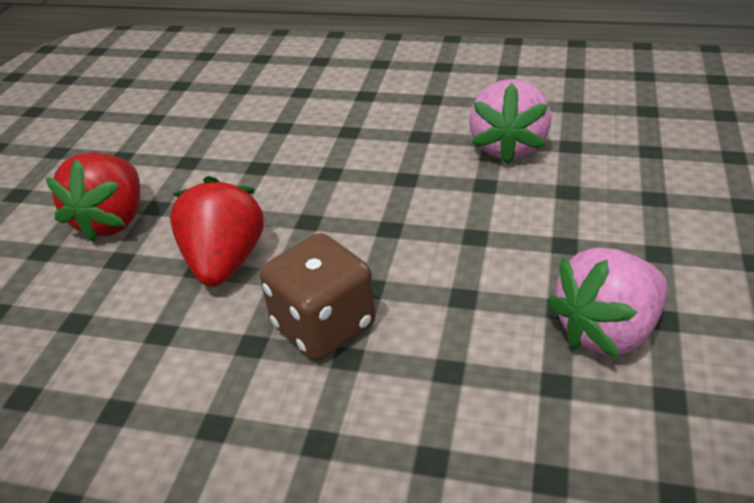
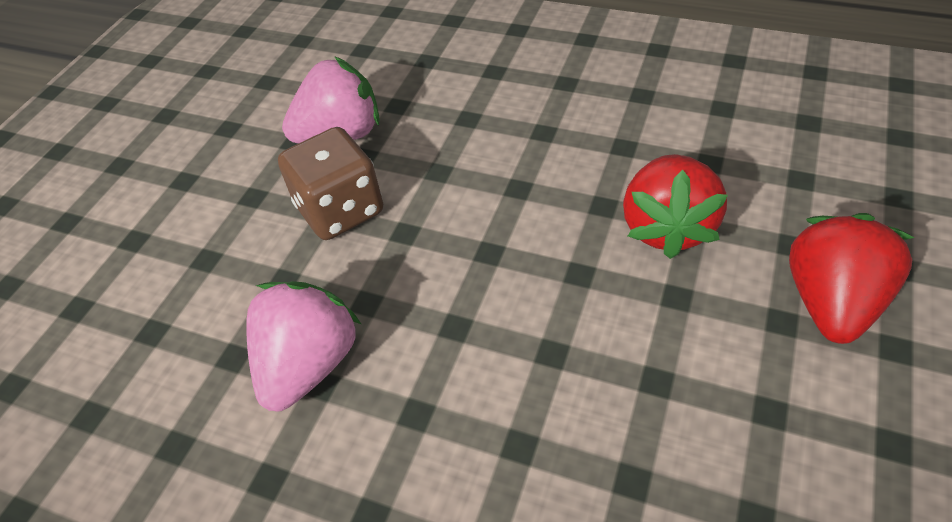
camera: 170 degrees left, 10 degrees up
brown dice [260,233,375,360] -> brown dice moved to [278,127,383,240]

